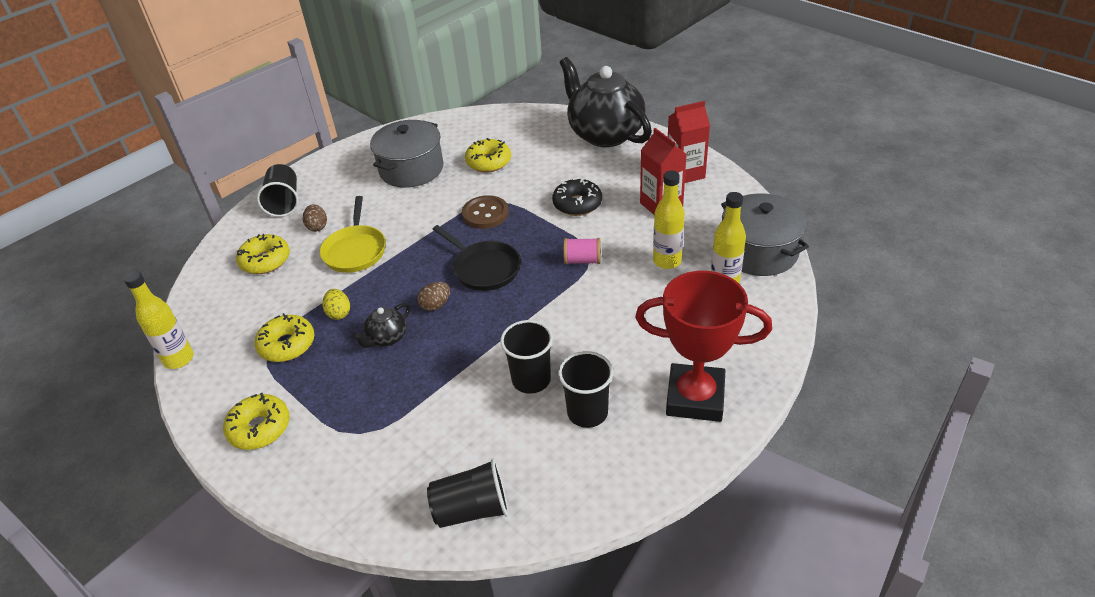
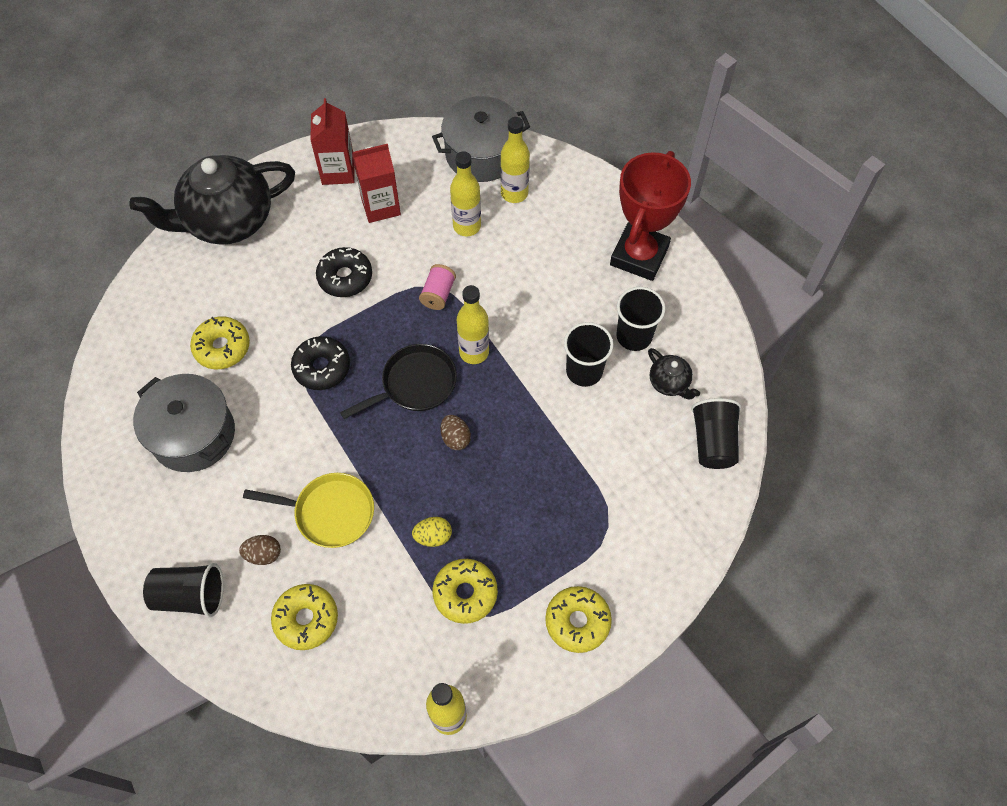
camera: 80 degrees left, 20 degrees up
black teapot [352,303,410,348] -> black teapot moved to [648,348,700,399]
brown button [462,195,509,229] -> black donut [291,336,350,390]
none -> yellow bottle [457,285,489,364]

